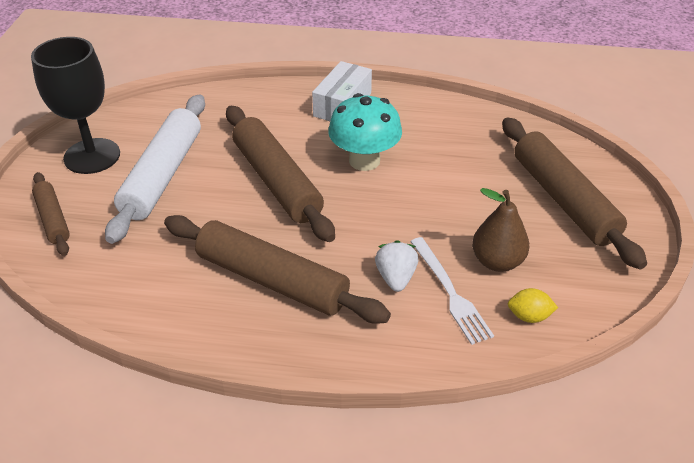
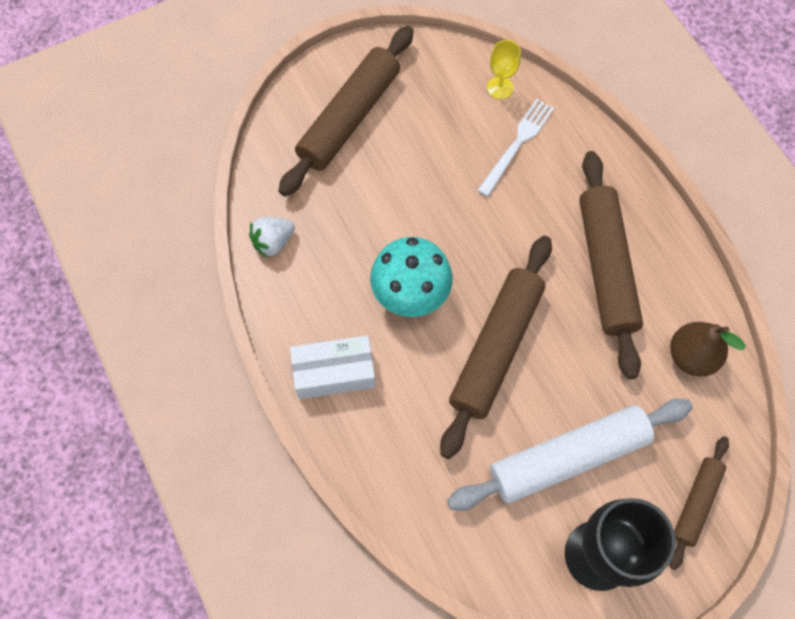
camera: 125 degrees left, 25 degrees up
white strawberry [375,240,418,292] -> white strawberry moved to [249,217,295,258]
brown pear [472,188,529,272] -> brown pear moved to [670,322,745,377]
yellow lemon [508,288,558,323] -> yellow goblet [487,40,521,99]

